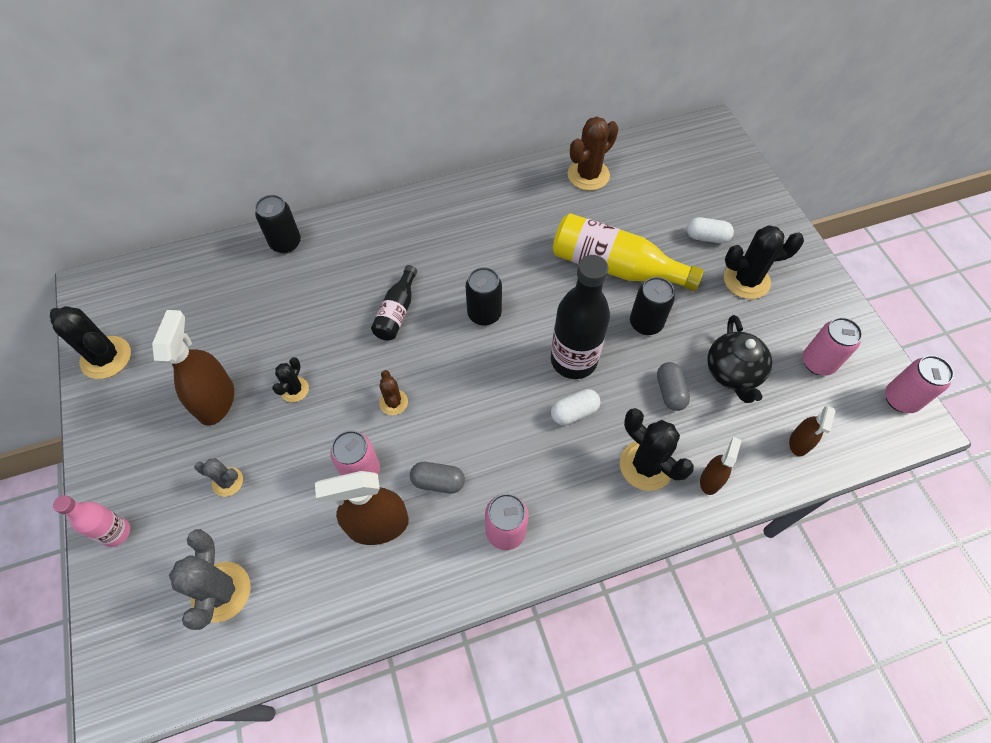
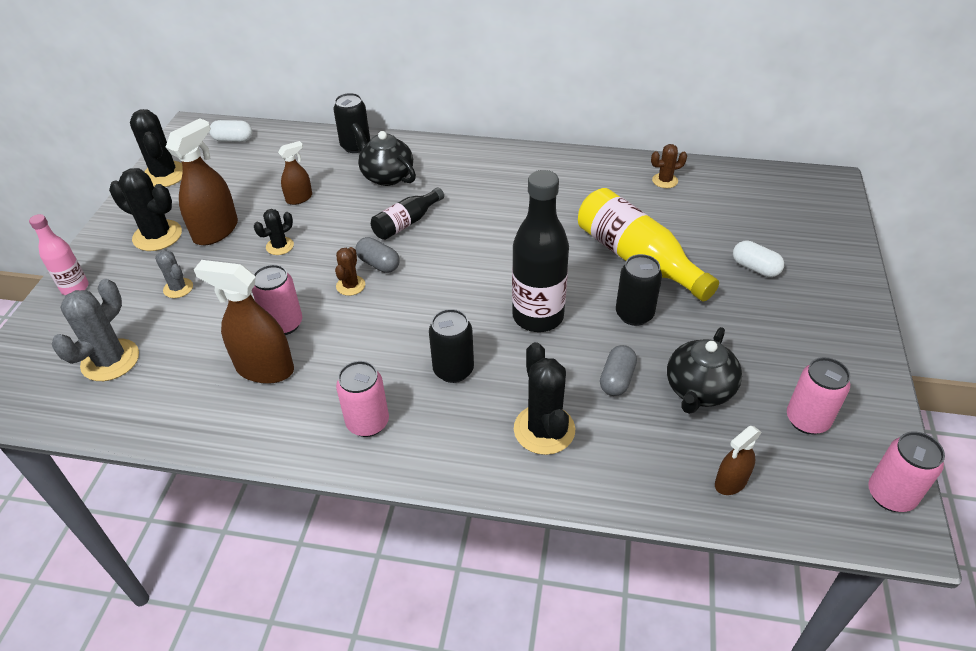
camera: 30 degrees right, 15 degrees down
grey capsule [410,462,465,494] -> grey capsule moved to [356,237,400,273]
black can [466,267,502,326] -> black can moved to [429,309,474,383]
white capsule [551,389,600,425] -> white capsule moved to [209,120,252,142]
brown cactus [568,117,618,191] -> brown cactus [651,144,687,188], size x0.56
brown spray bottle [700,437,741,495] -> brown spray bottle moved to [278,141,312,205]
black cactus [724,225,804,299] -> black cactus moved to [109,168,182,251]
none -> black teapot [351,123,416,186]

